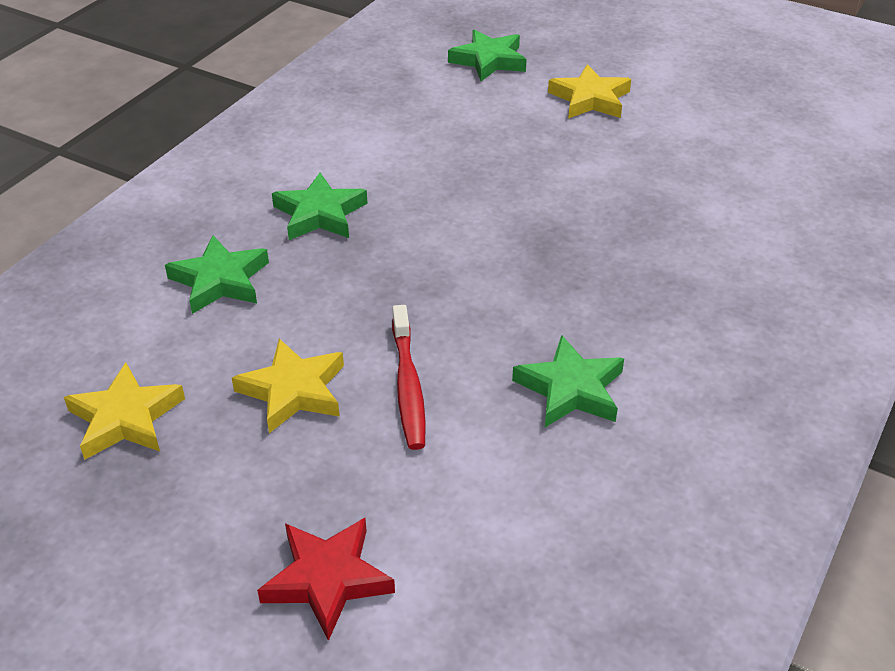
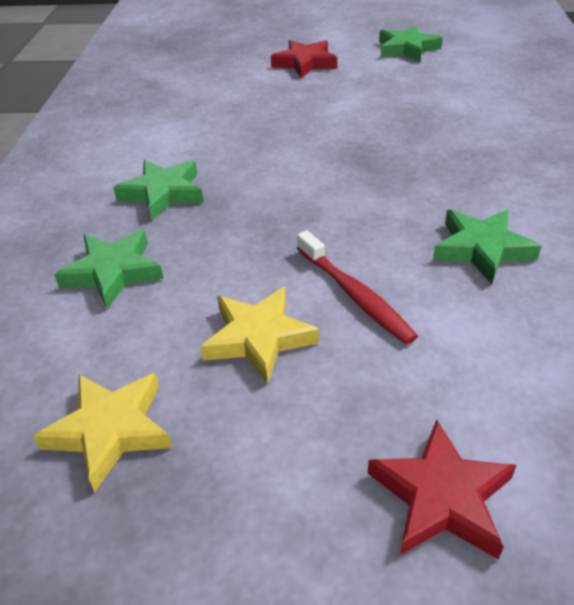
camera: 25 degrees left, 0 degrees up
green star [448,29,527,81] -> green star moved to [379,25,443,62]
yellow star [548,64,631,119] -> red star [271,40,337,78]

